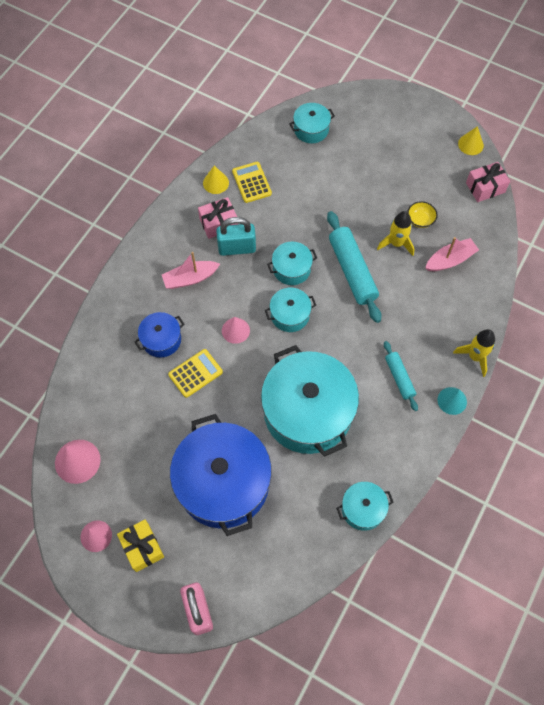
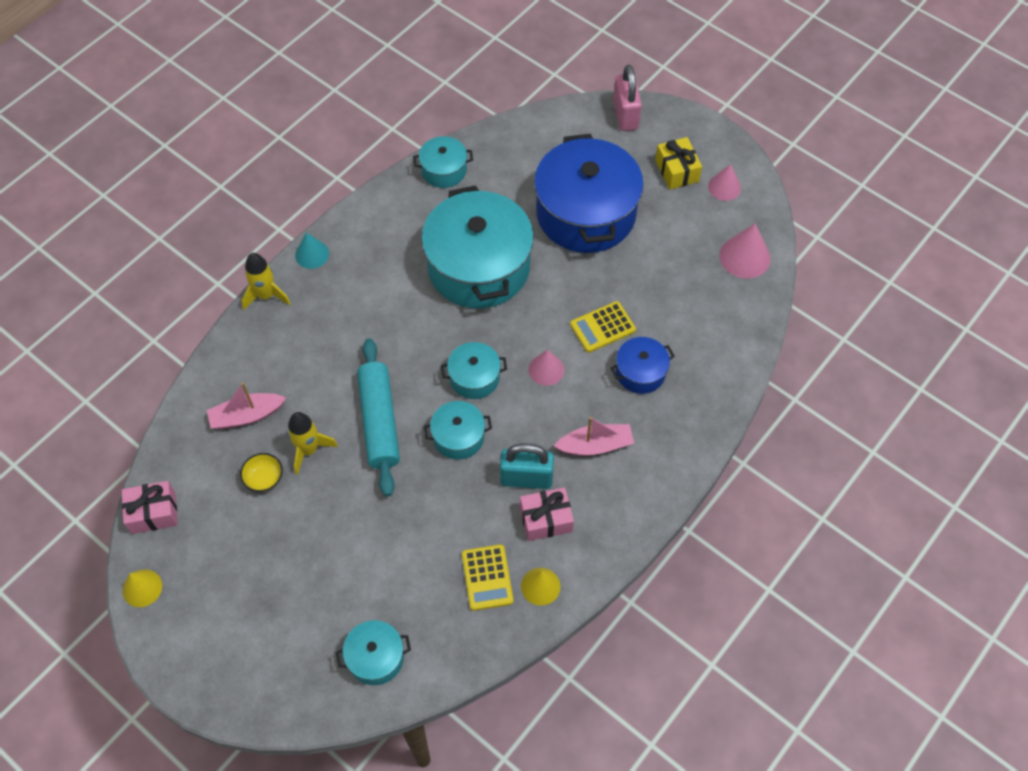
camera: 170 degrees left, 5 degrees down
turquoise rolling pin [384,341,418,411] -> none

